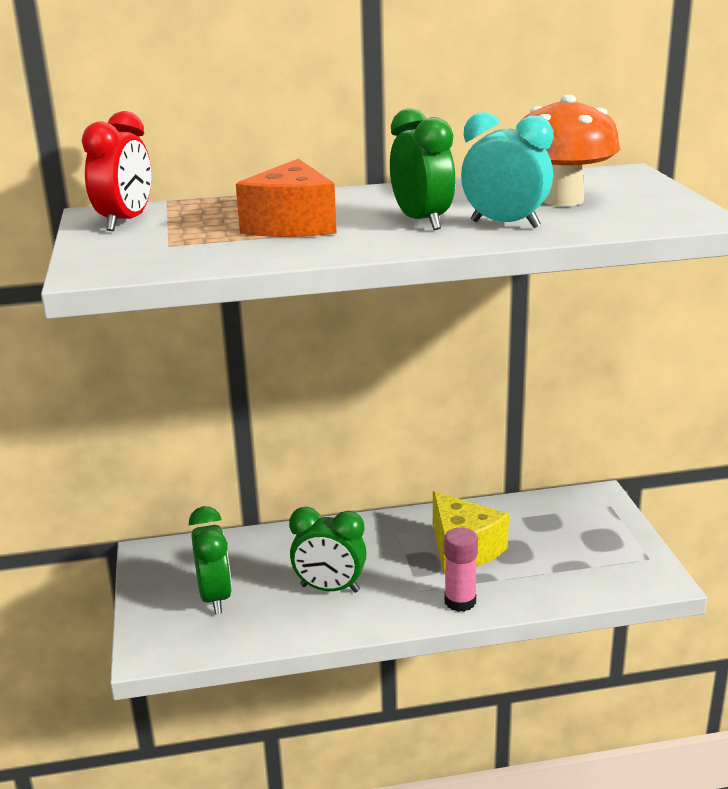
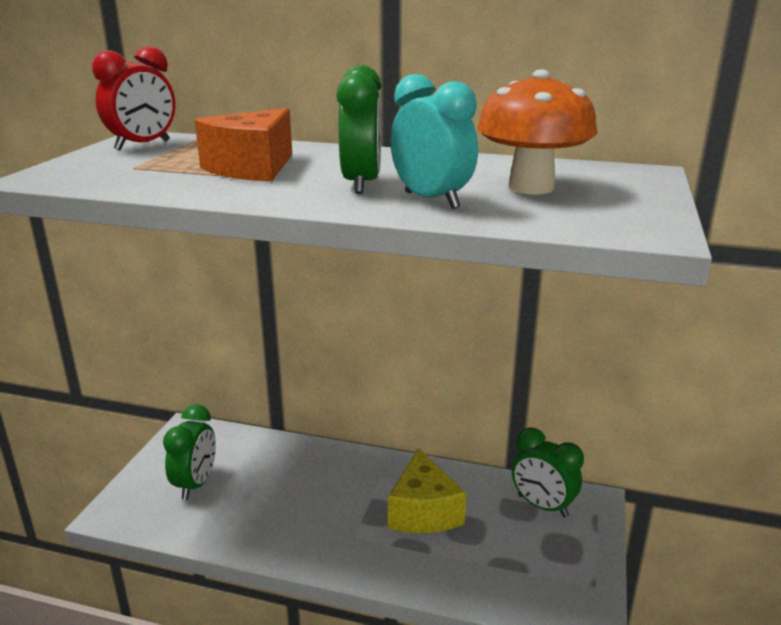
camera: 25 degrees right, 0 degrees up
green clock [289,507,367,593] -> green clock moved to [512,427,584,518]
pink glue stick [444,528,478,612] -> none

